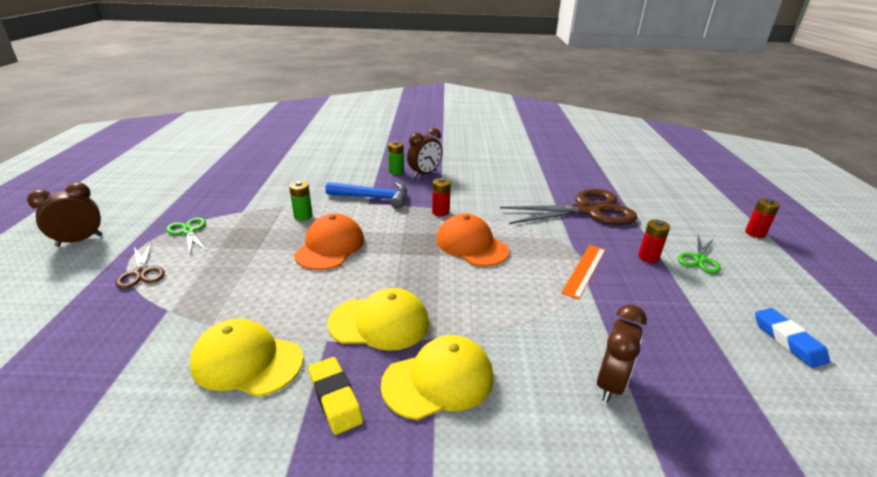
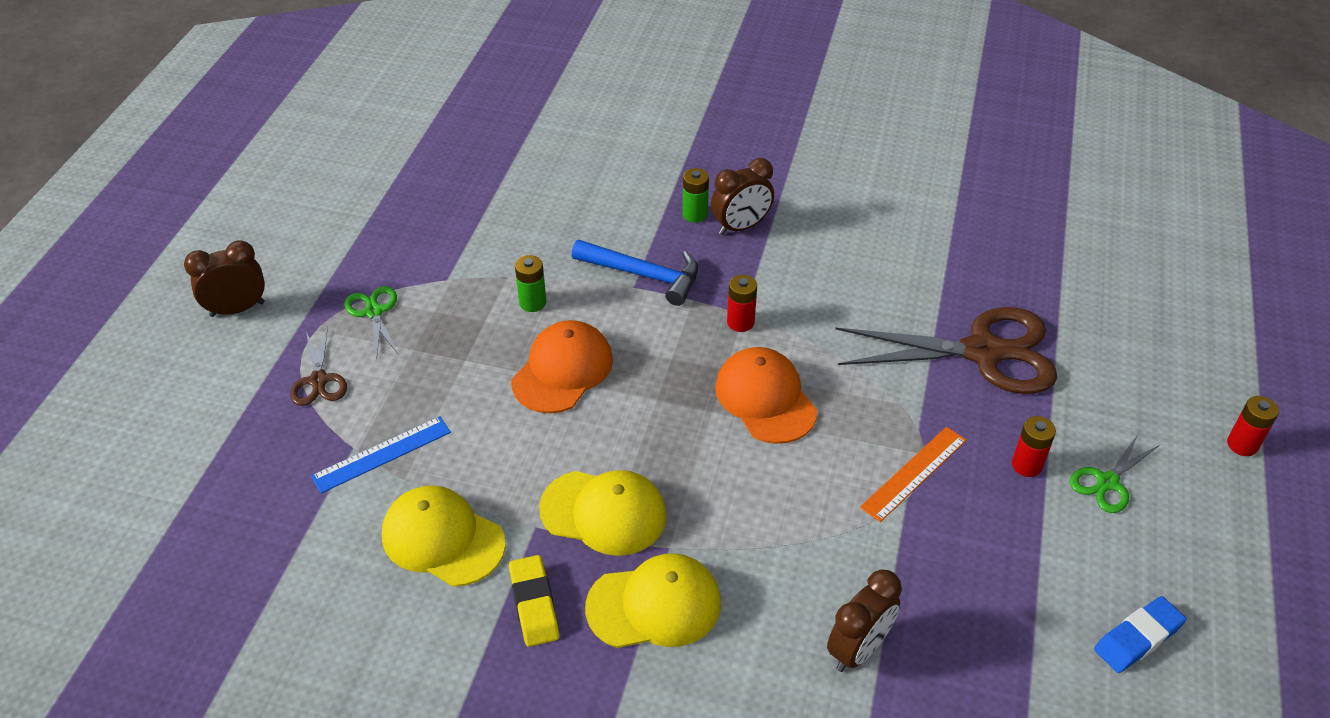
camera: 15 degrees right, 15 degrees up
blue eraser [755,308,830,368] -> blue eraser turned 60 degrees clockwise [1094,596,1186,673]
none -> blue ruler [311,416,451,493]

